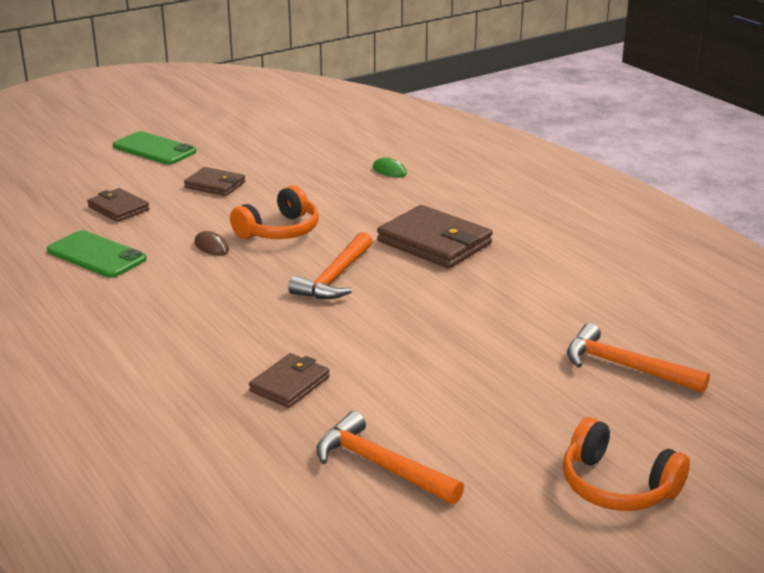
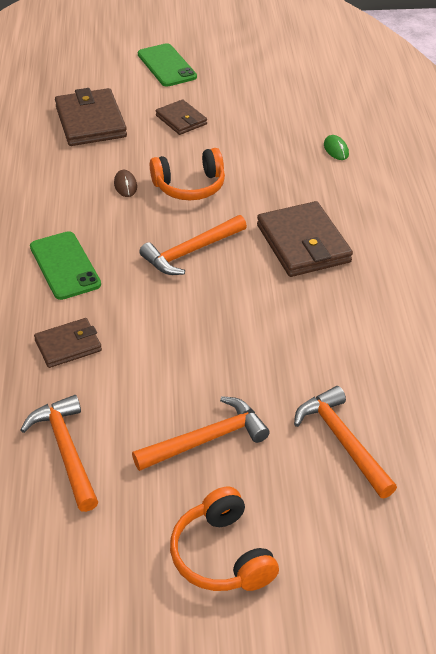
camera: 30 degrees right, 15 degrees up
green phone [47,230,146,278] -> green phone moved to [30,231,101,300]
brown wallet [87,188,150,222] -> brown wallet [55,88,127,146], size x1.71
none -> orange hammer [132,396,270,471]

